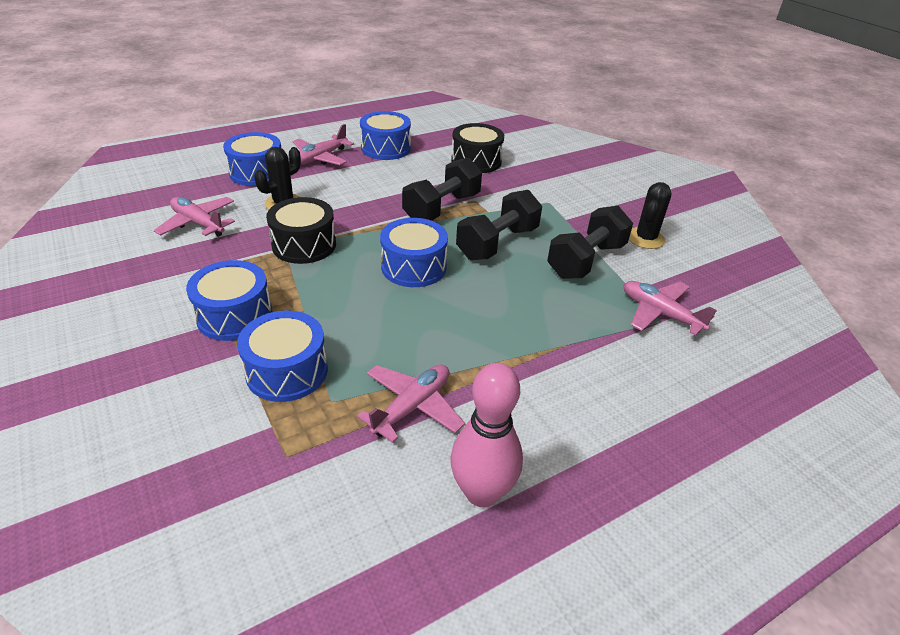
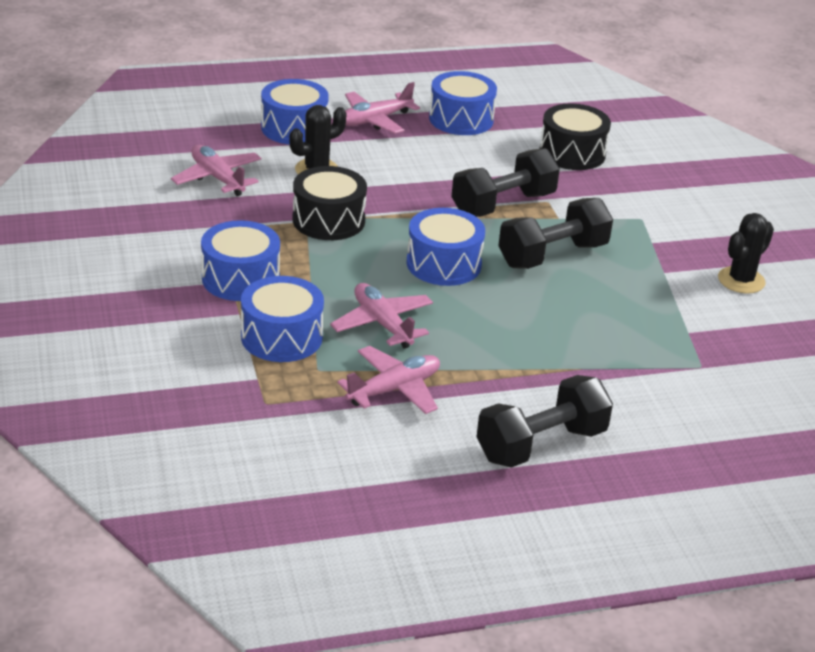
camera: 15 degrees right, 5 degrees down
pink bowling pin [451,363,523,507] -> none
black dumbbell [547,206,633,279] -> black dumbbell moved to [477,375,613,468]
pink plane [624,281,717,336] -> pink plane moved to [330,283,433,349]

